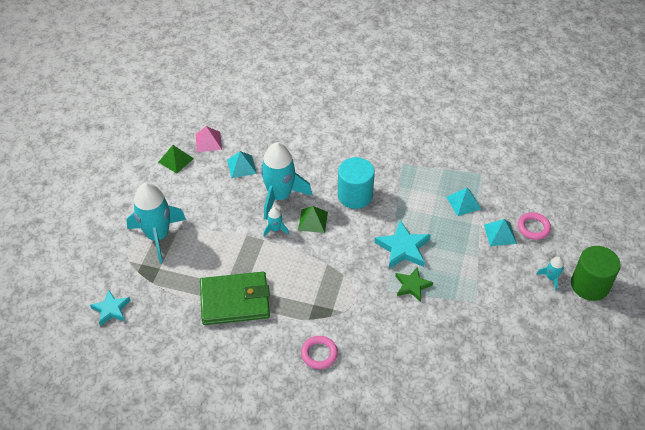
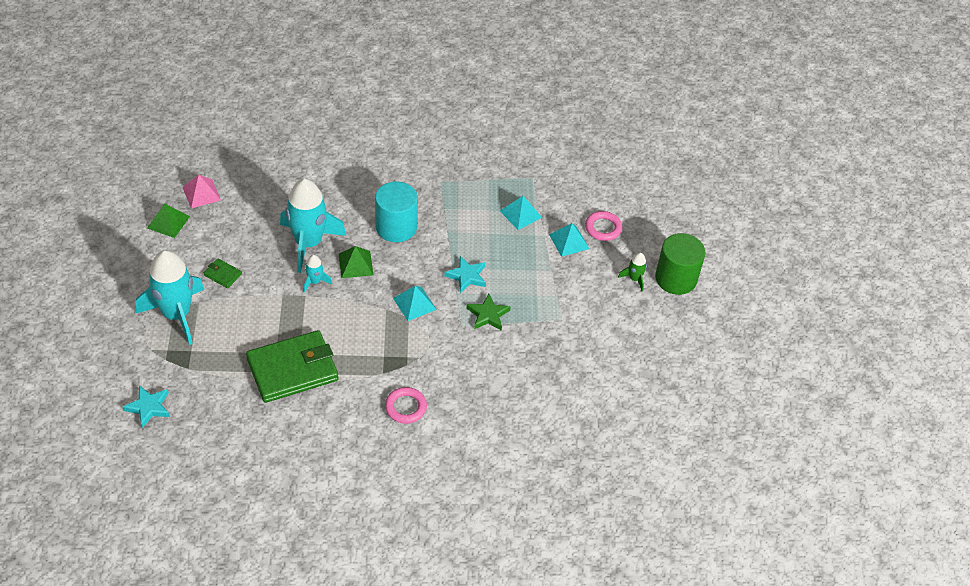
camera: 20 degrees left, 0 degrees up
turquoise pyramid [227,151,257,178] -> turquoise pyramid moved to [393,286,437,321]
turquoise star [374,220,431,269] -> turquoise star [444,256,486,293], size x0.66
turquoise rocket [537,256,564,291] -> green rocket [618,253,647,291]
none -> green wallet [204,259,242,288]

